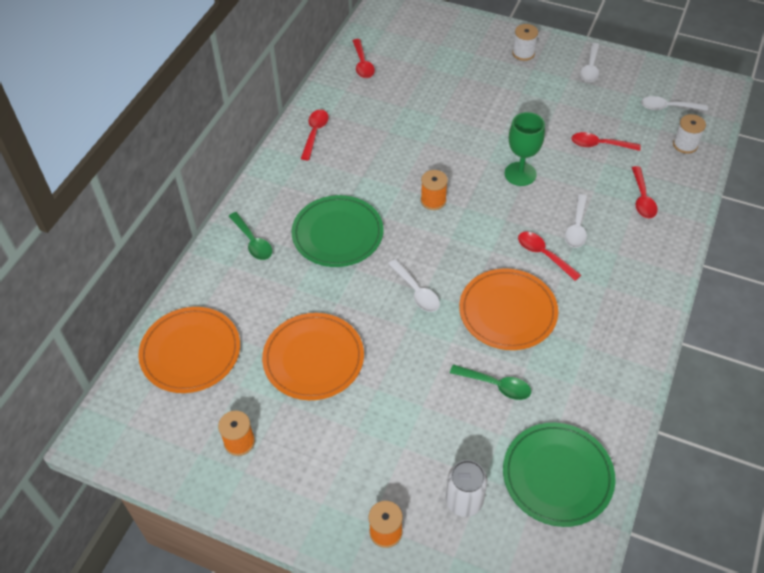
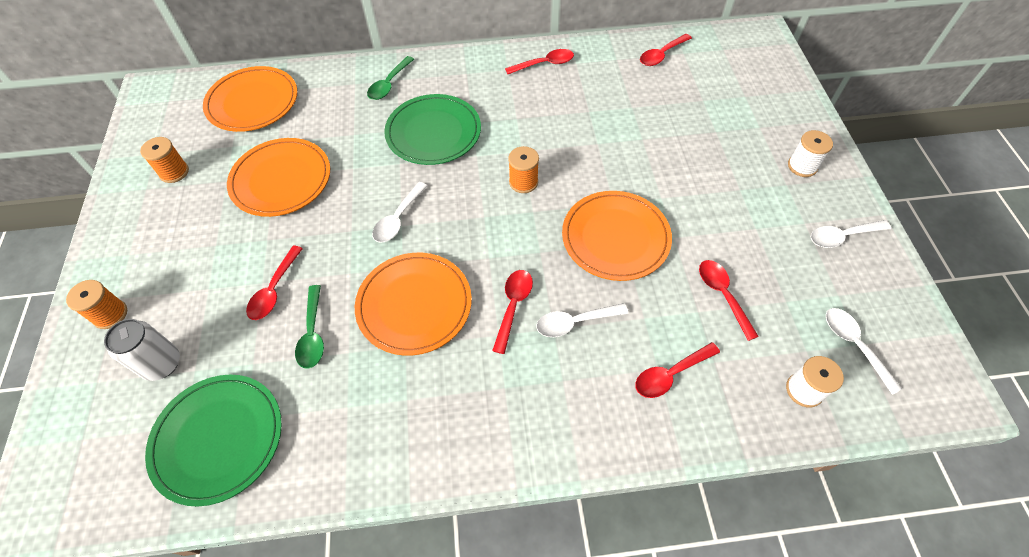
camera: 60 degrees right, 5 degrees up
green goblet [504,112,545,186] -> orange plate [562,191,672,281]
none -> red spoon [246,246,303,320]

